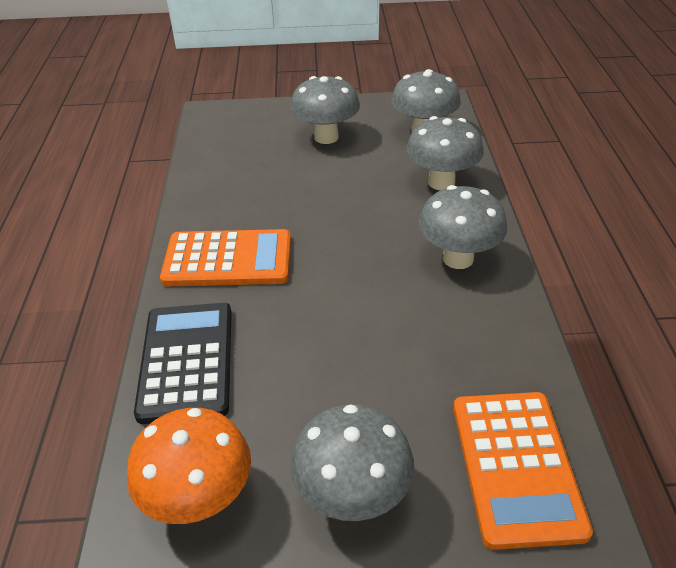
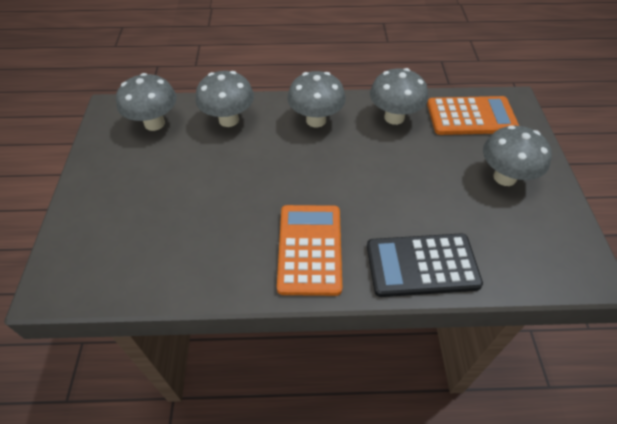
camera: 90 degrees left, 10 degrees up
orange mushroom [127,408,251,524] -> none
grey mushroom [290,76,360,144] -> grey mushroom moved to [370,68,428,125]

